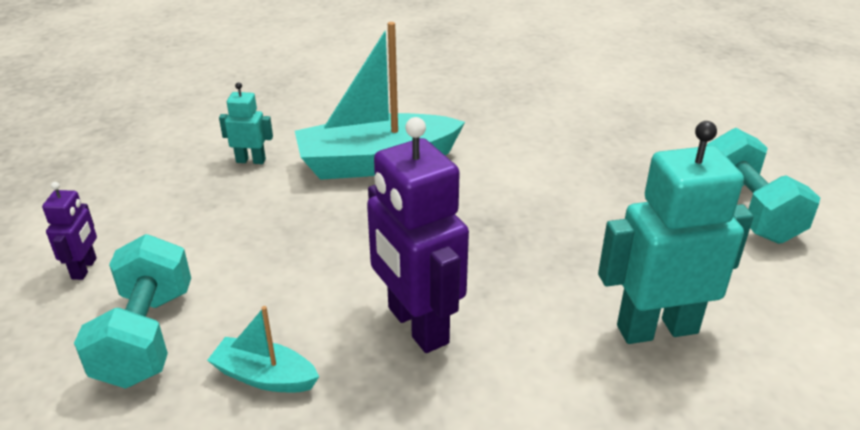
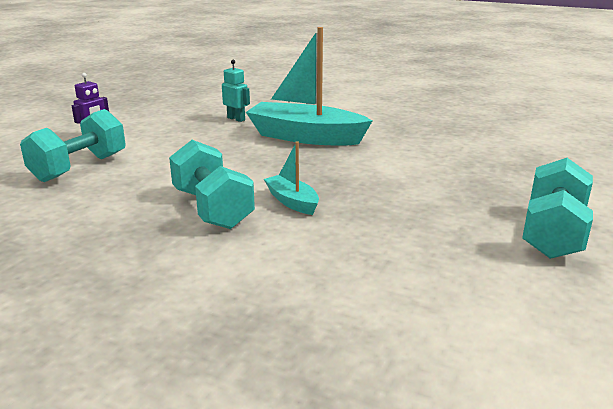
camera: 35 degrees right, 10 degrees down
turquoise boat [207,306,319,392] -> turquoise boat moved to [264,141,319,215]
purple robot [367,117,469,353] -> turquoise dumbbell [169,140,255,229]
turquoise robot [598,121,754,344] -> none

